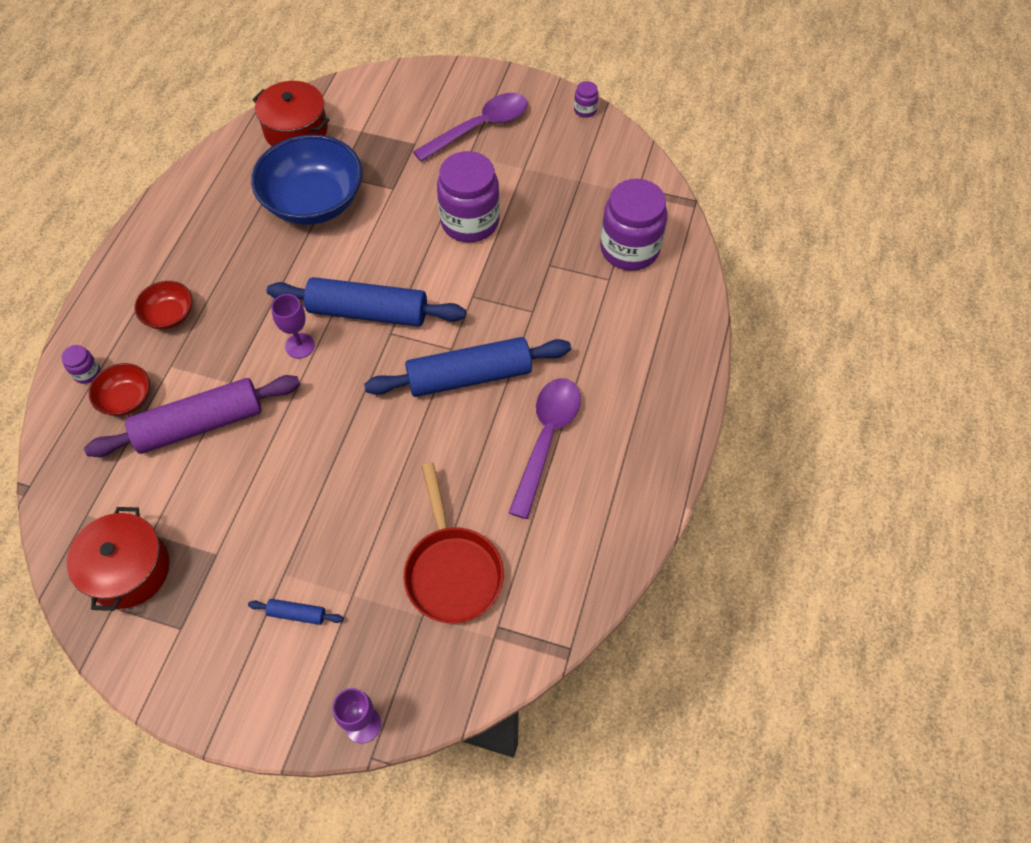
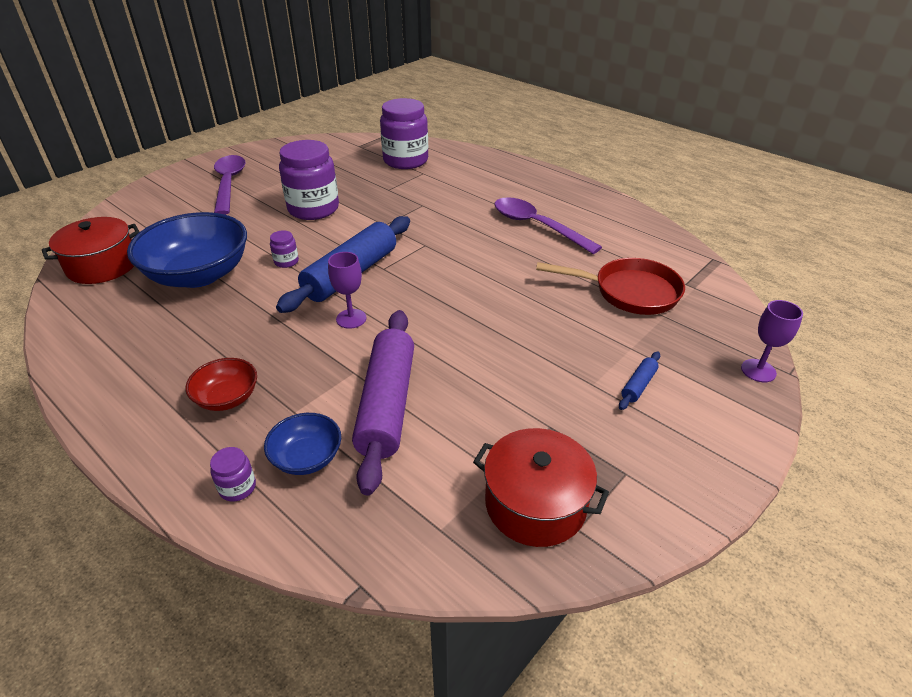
camera: 65 degrees left, 20 degrees down
red bowl [89,363,150,416] -> blue bowl [264,413,341,475]
blue rolling pin [364,337,571,397] -> none
purple jar [574,81,599,118] -> purple jar moved to [270,230,299,268]

